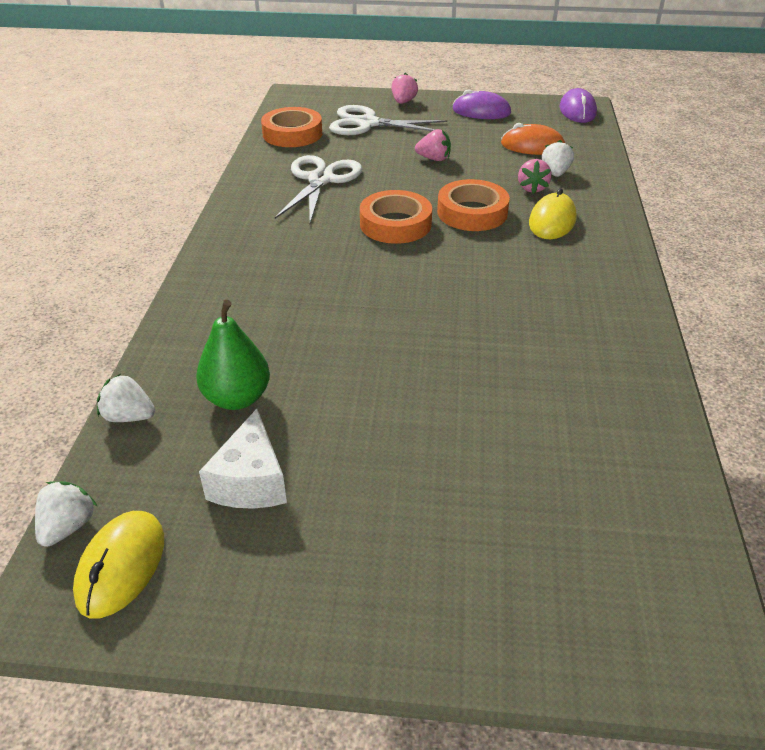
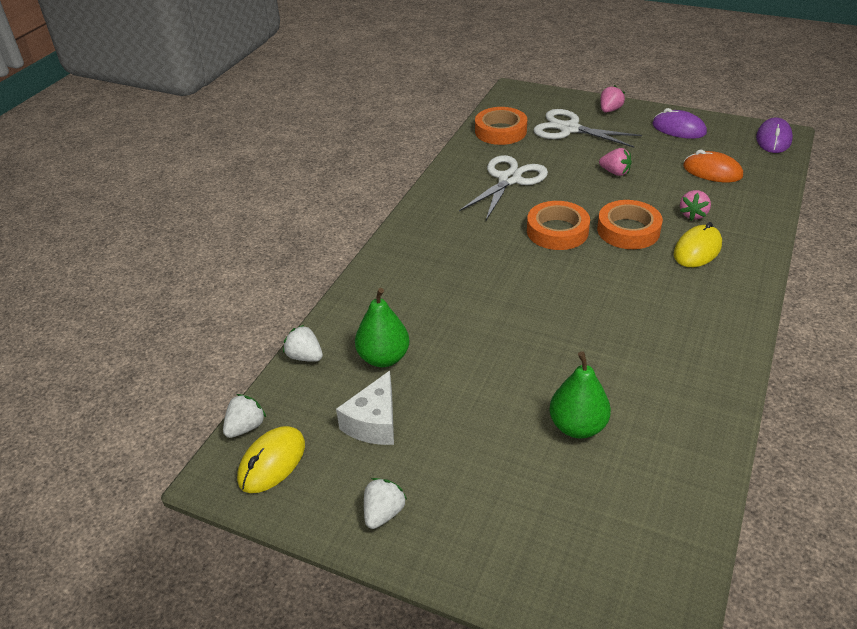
camera: 20 degrees right, 0 degrees up
white strawberry [542,140,574,177] -> white strawberry moved to [364,478,407,529]
none -> green pear [549,351,611,438]

